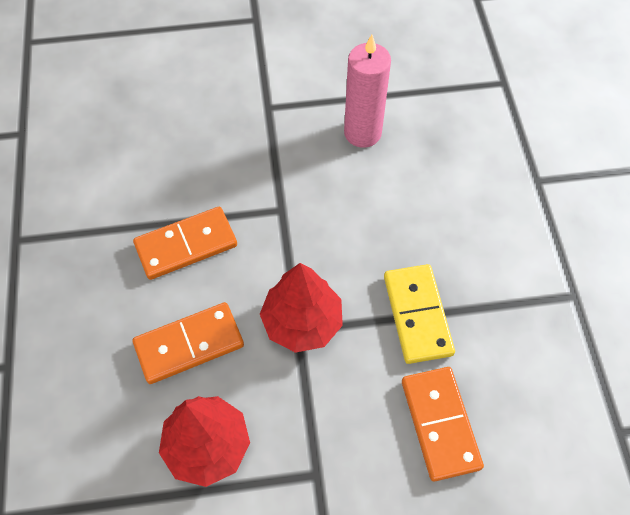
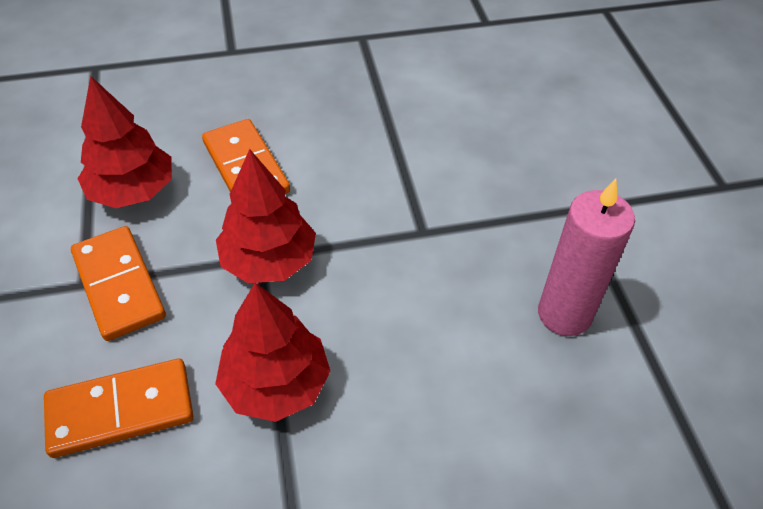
camera: 85 degrees right, 10 degrees down
orange domino [133,207,237,280] -> orange domino moved to [71,226,166,341]
yellow domino [384,264,455,364] -> red tree [215,283,330,422]

